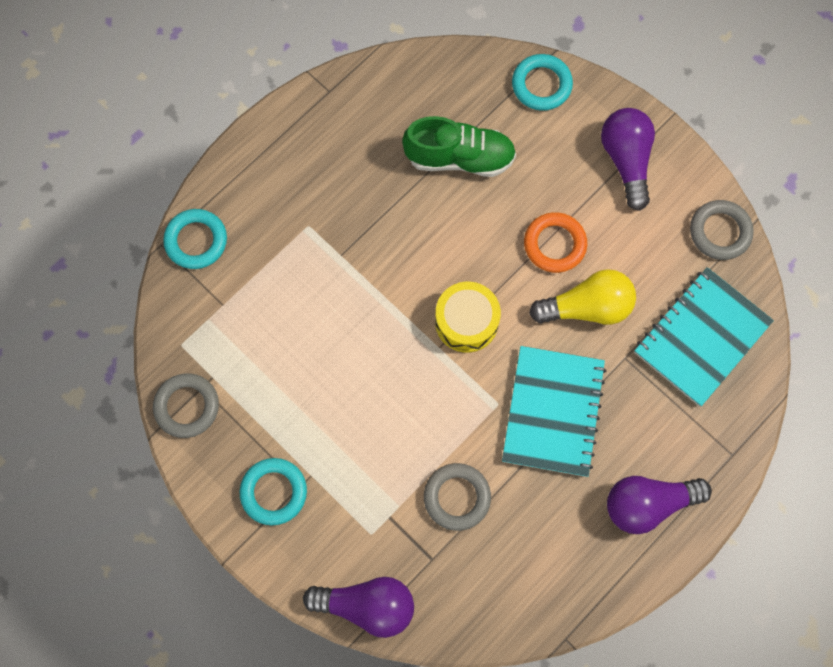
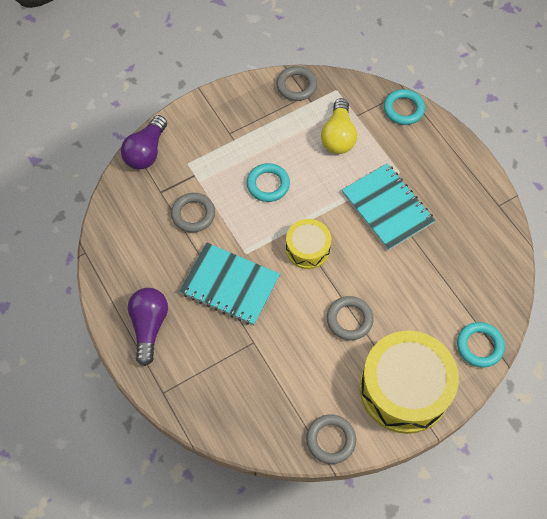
camera: 105 degrees right, 10 degrees down
turquoise ring [240,458,307,525] -> turquoise ring moved to [247,163,290,202]
green shoe [402,116,516,177] -> none
orange ring [524,212,587,273] -> grey ring [327,296,373,340]
yellow light bulb [529,269,636,325] -> yellow light bulb moved to [321,98,357,154]
purple light bulb [601,108,655,211] -> yellow drum [360,331,459,434]
turquoise notebook [634,267,774,407] -> turquoise notebook moved to [342,163,435,251]

